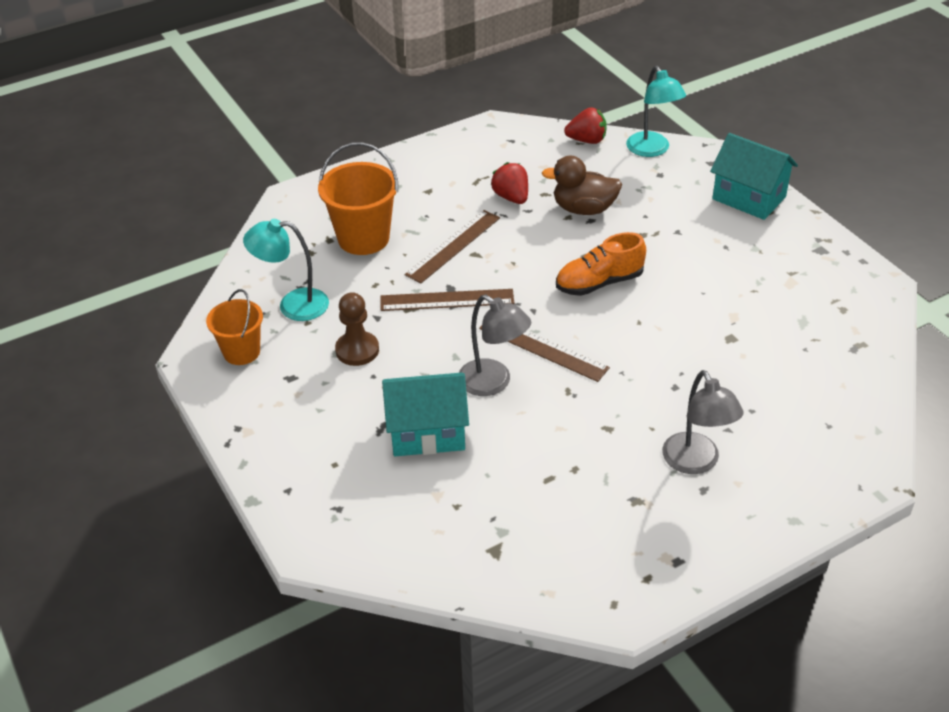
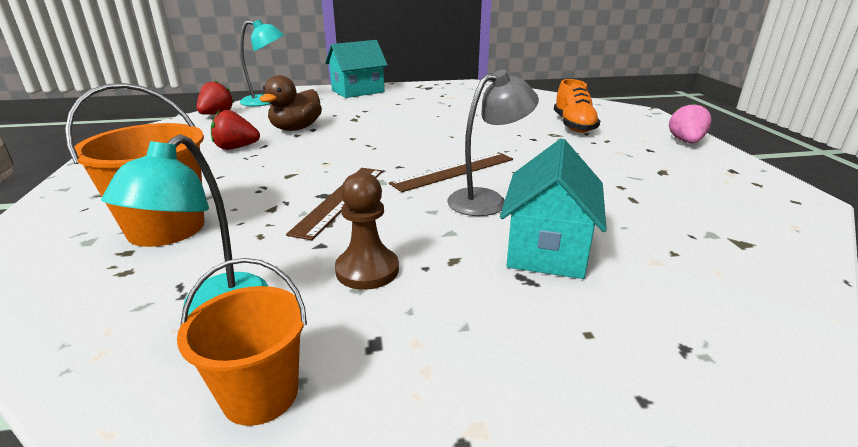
camera: 70 degrees left, 15 degrees down
brown ruler [405,210,500,283] -> none
orange shoe [556,232,646,296] -> orange shoe moved to [554,79,600,133]
grey lamp [662,370,744,474] -> none
none -> pink strawberry [669,103,712,143]

